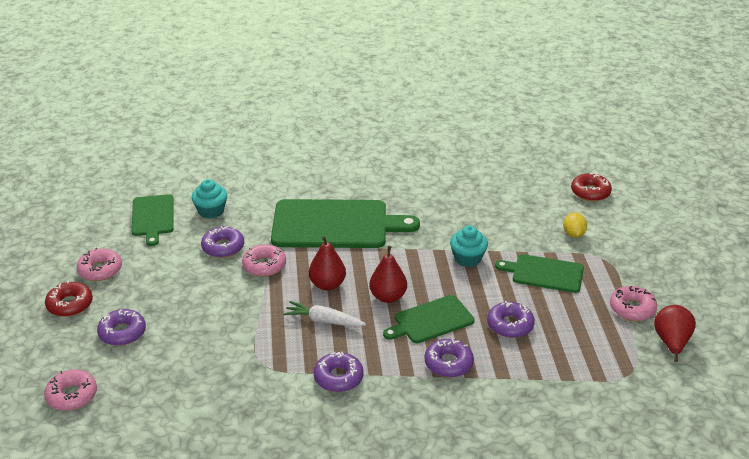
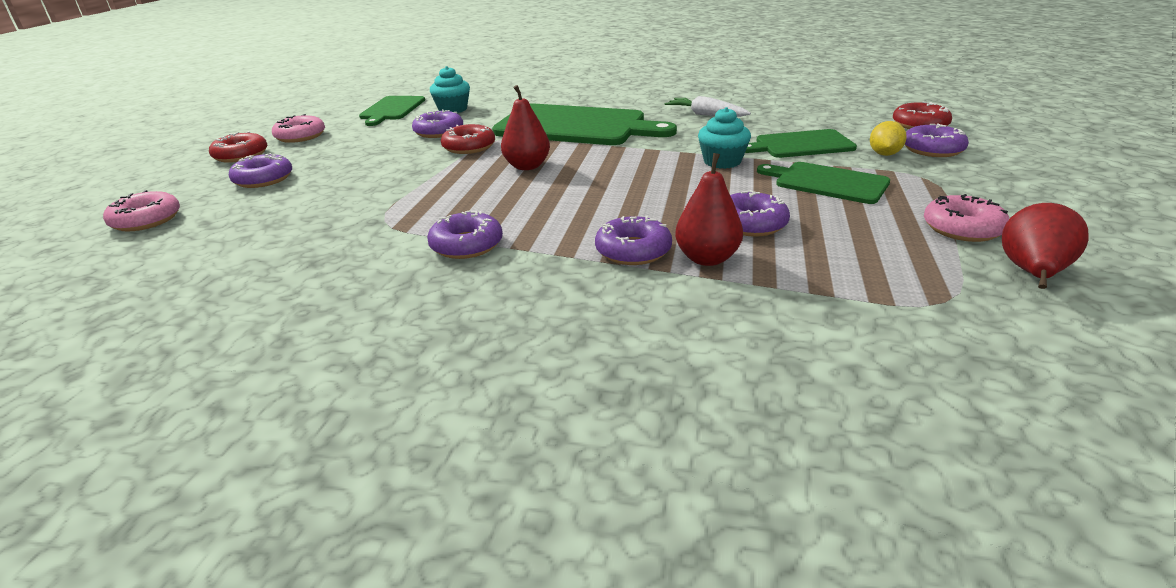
camera: 20 degrees right, 5 degrees down
pink donut [242,244,286,277] -> red donut [441,124,495,154]
white carrot [283,301,366,327] -> white carrot moved to [665,96,751,117]
red pear [369,246,407,303] -> red pear moved to [675,153,743,266]
green cutting board [383,295,475,343] -> green cutting board moved to [745,129,857,158]
none -> purple donut [905,123,969,157]

